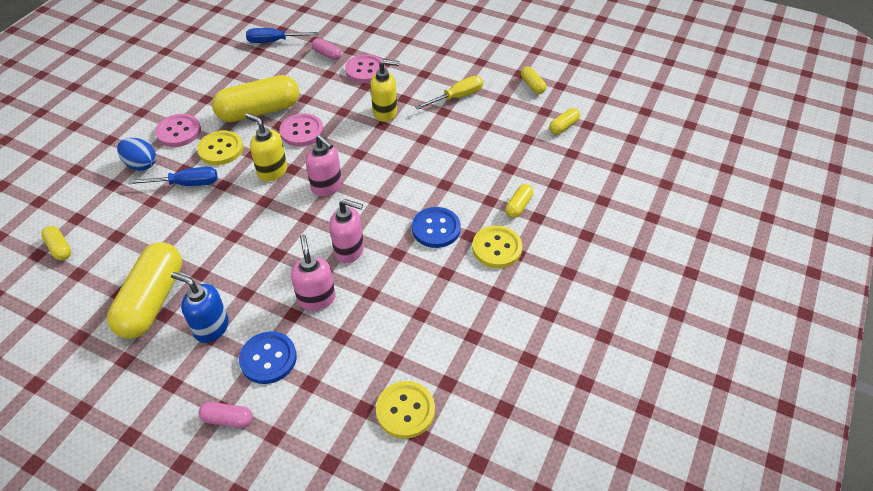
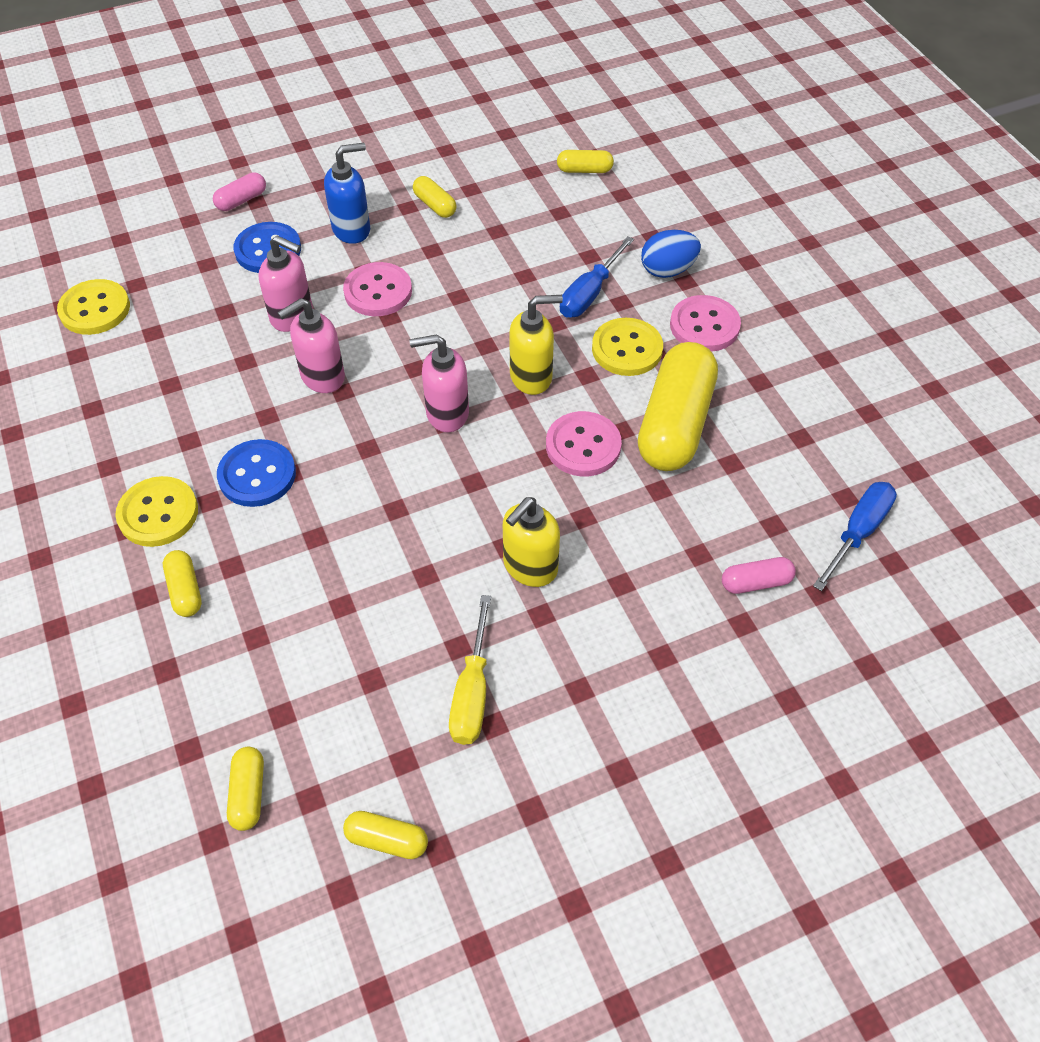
camera: 130 degrees right, 5 degrees up
yellow capsule [107,242,182,339] -> yellow capsule [413,176,457,218], size x0.45
pink button [345,54,385,83] -> pink button moved to [343,262,412,316]

